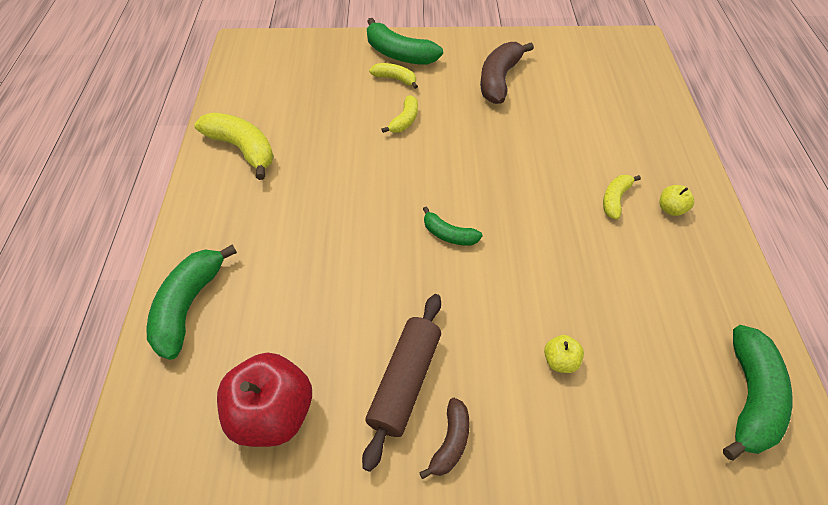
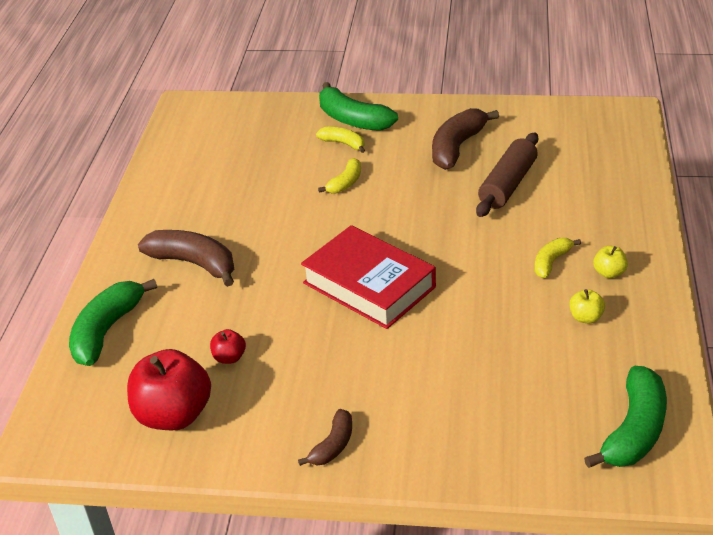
camera: 10 degrees right, 15 degrees down
yellow banana [194,113,274,180] -> none
brown rolling pin [362,294,441,472] -> brown rolling pin moved to [476,132,538,217]
green banana [423,206,483,246] -> red book [301,225,436,329]
yellow apple [544,335,584,373] -> yellow apple moved to [569,289,605,323]
none -> brown banana [138,230,235,287]
none -> red apple [210,329,246,364]

